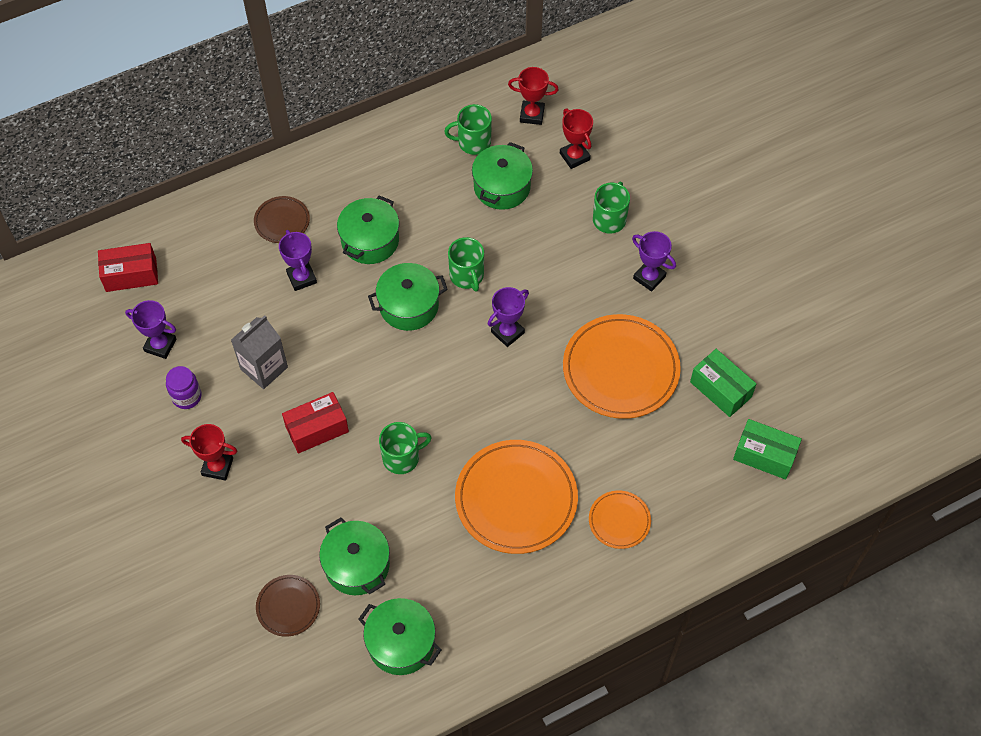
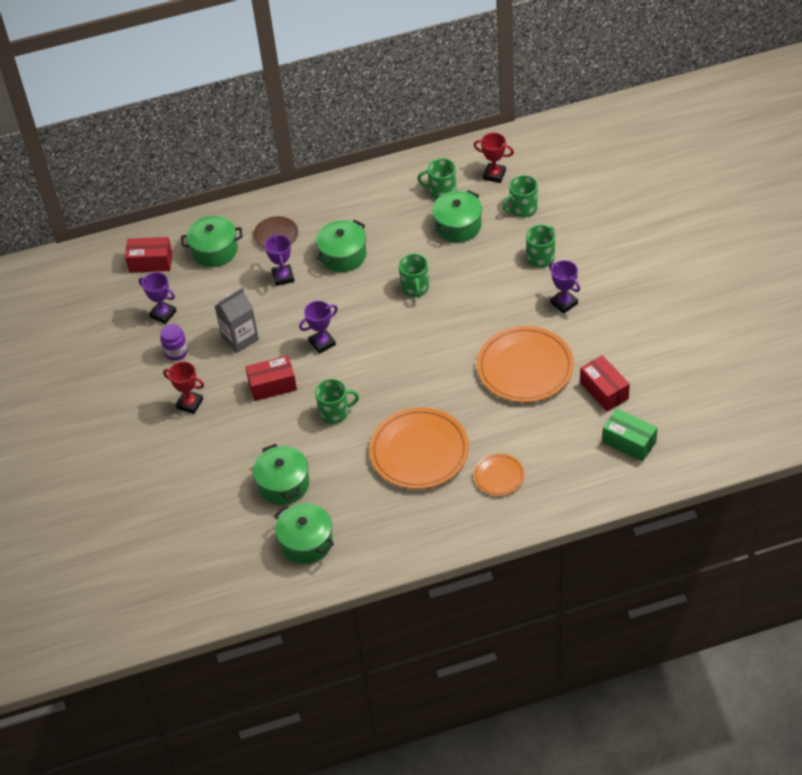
camera: 15 degrees right, 10 degrees down
brown plate [256,575,320,637] -> none
green pot [368,263,448,331] -> green pot moved to [181,215,243,267]
purple trophy [488,287,529,347] -> purple trophy moved to [299,301,338,354]
red trophy [560,109,593,169] -> green mug [502,175,538,217]
green box [690,349,756,417] -> red box [580,355,630,411]

